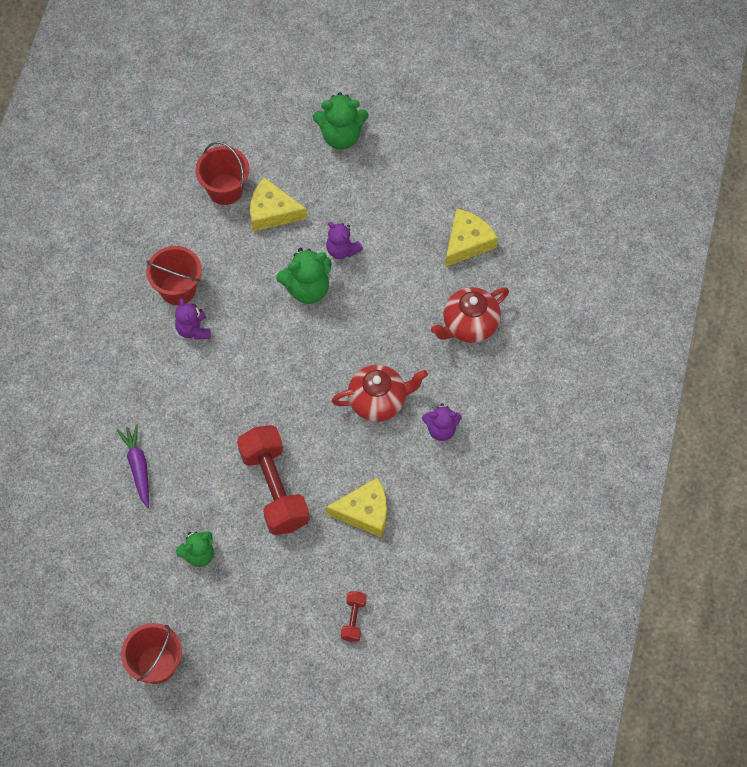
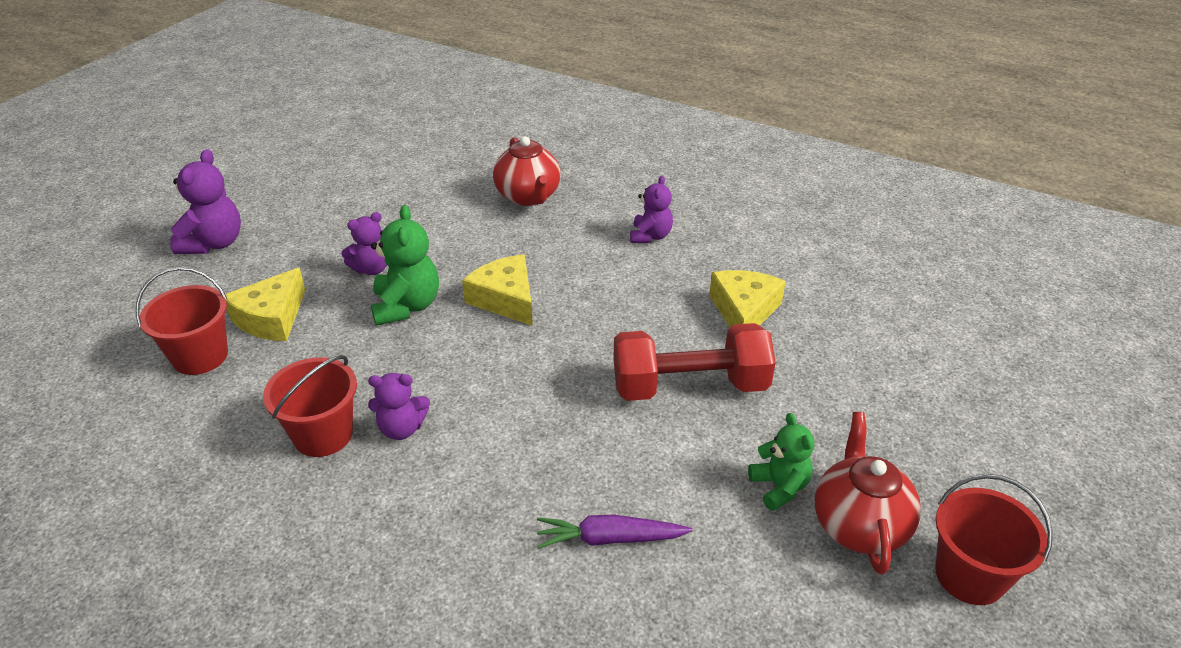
camera: 75 degrees left, 25 degrees down
green teddy bear [313,92,369,150] -> purple teddy bear [170,149,241,254]
red teapot [332,365,428,422] -> red teapot moved to [815,412,921,575]
red dumbbell [341,591,366,642] -> none
yellow cheese [445,209,498,267] -> yellow cheese moved to [462,254,533,326]

